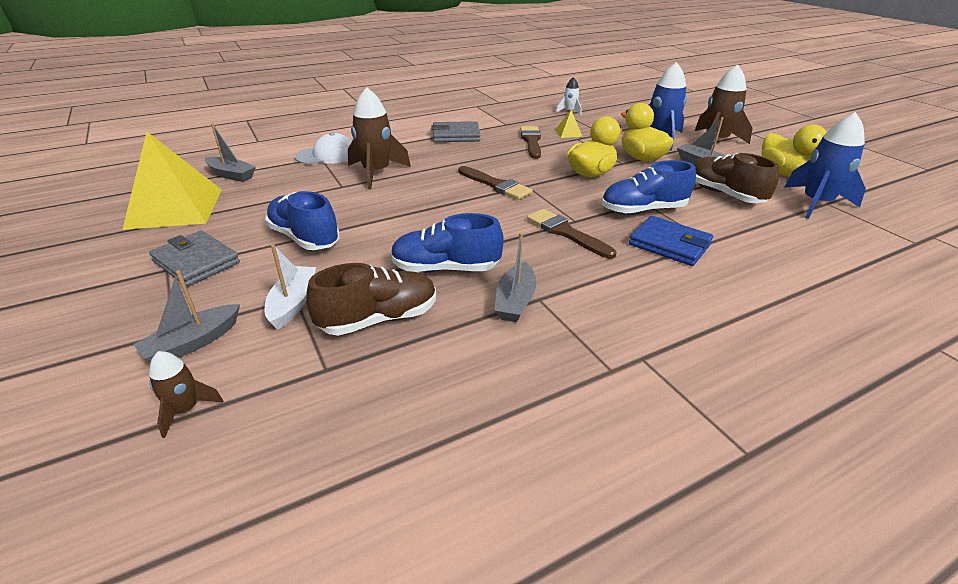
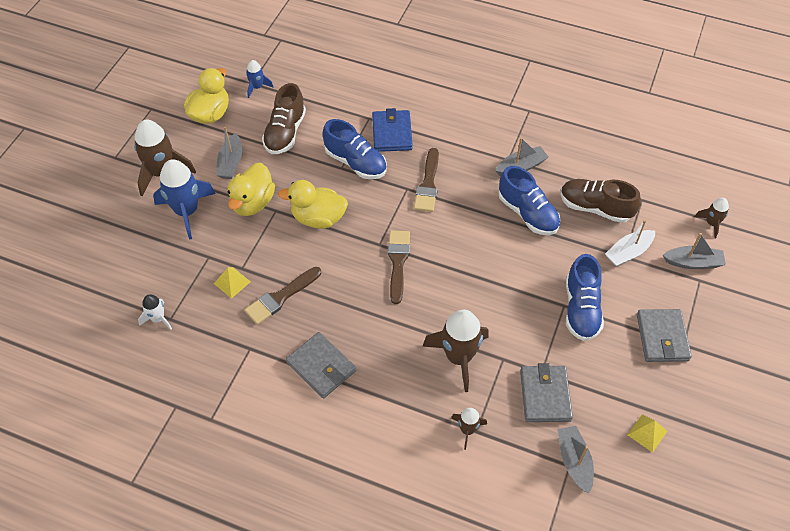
camera: 130 degrees left, 20 degrees up
yellow pyramid [122,132,222,230] -> yellow pyramid [627,414,667,453], size x0.40
white cap [295,132,352,164] -> brown rocket [451,408,487,450]
blue rocket [785,112,866,219] -> blue rocket [246,60,274,98], size x0.52
none -> grey wallet [520,363,573,422]

